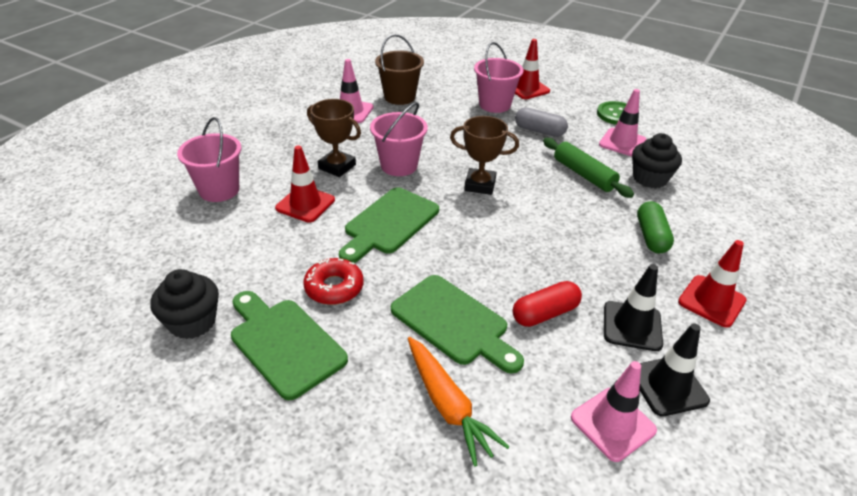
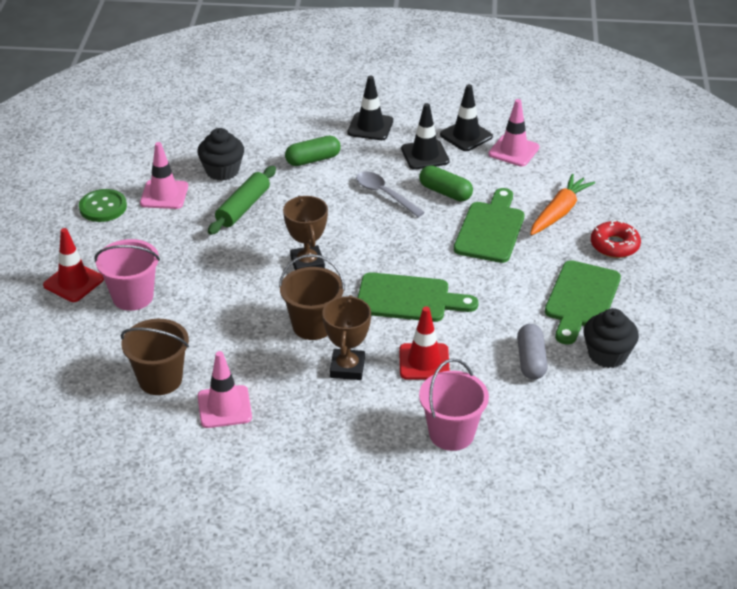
camera: 115 degrees left, 0 degrees up
red donut [303,258,363,305] -> red donut moved to [591,220,641,258]
pink bucket [370,102,428,176] -> brown bucket [279,254,345,340]
red capsule [512,281,582,327] -> green capsule [419,165,473,201]
grey capsule [515,107,568,137] -> grey capsule moved to [517,324,548,379]
red traffic cone [678,240,747,328] -> black traffic cone [348,76,393,140]
none -> grey spoon [356,171,425,217]

